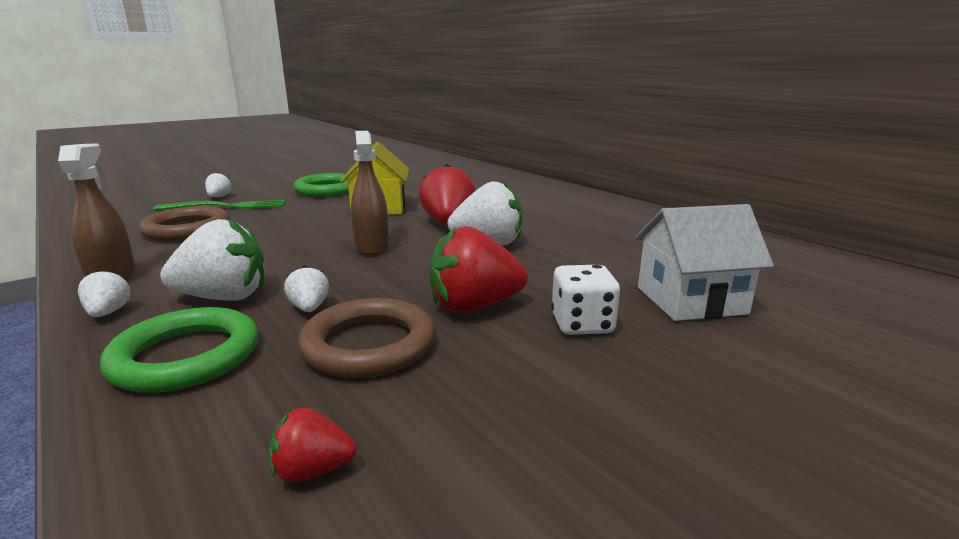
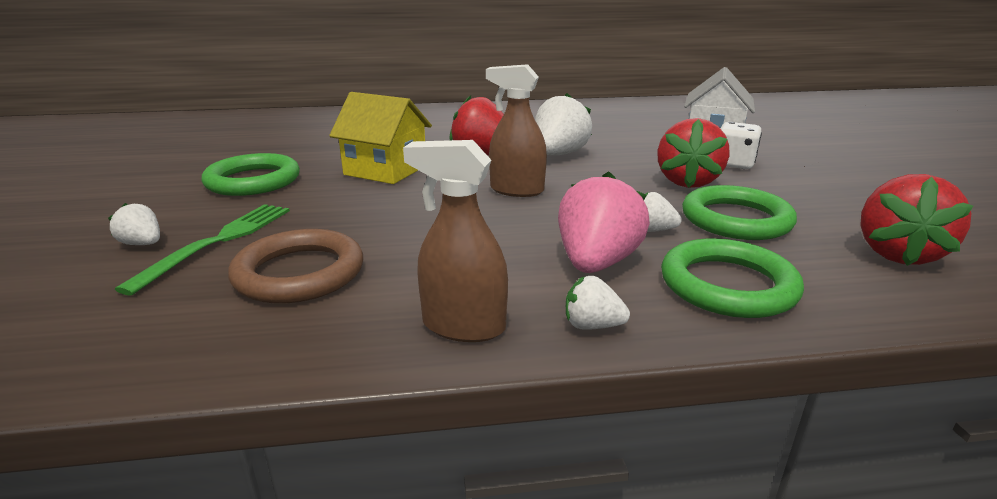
camera: 60 degrees left, 5 degrees up
white strawberry [160,218,264,301] -> pink strawberry [558,171,650,273]
red strawberry [269,407,357,482] -> red strawberry [860,174,973,266], size x1.98
brown ring [298,298,435,378] -> green ring [682,185,797,240]

